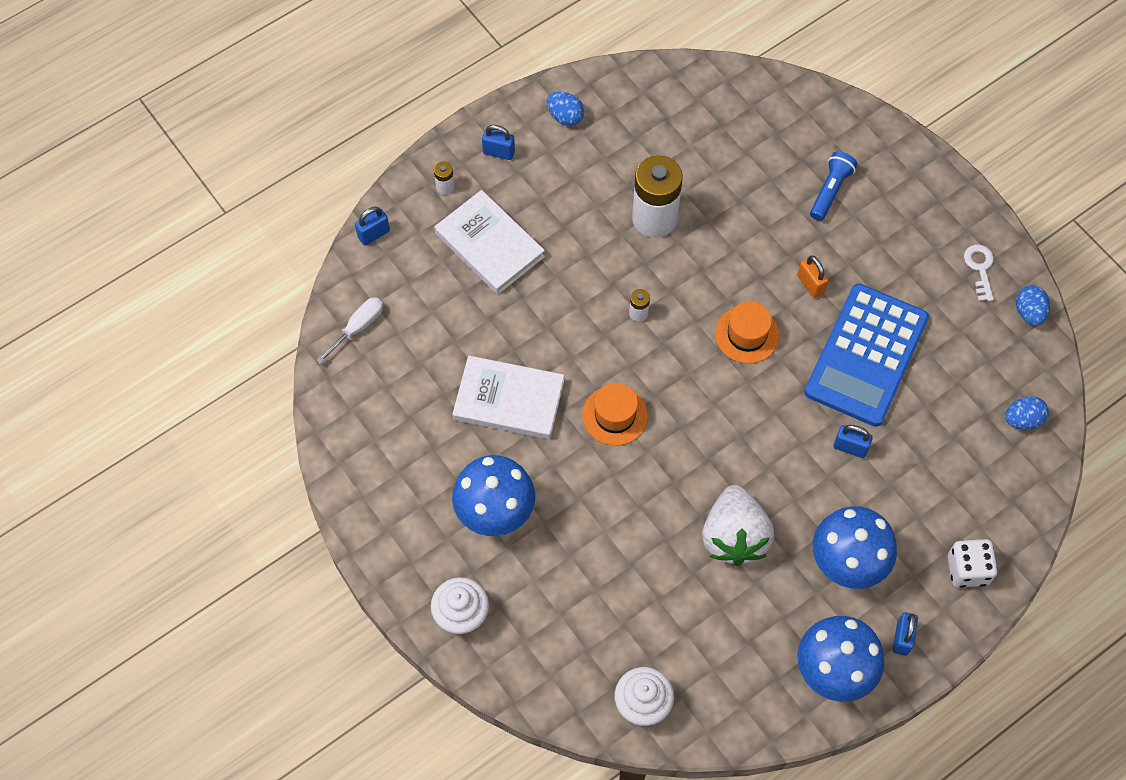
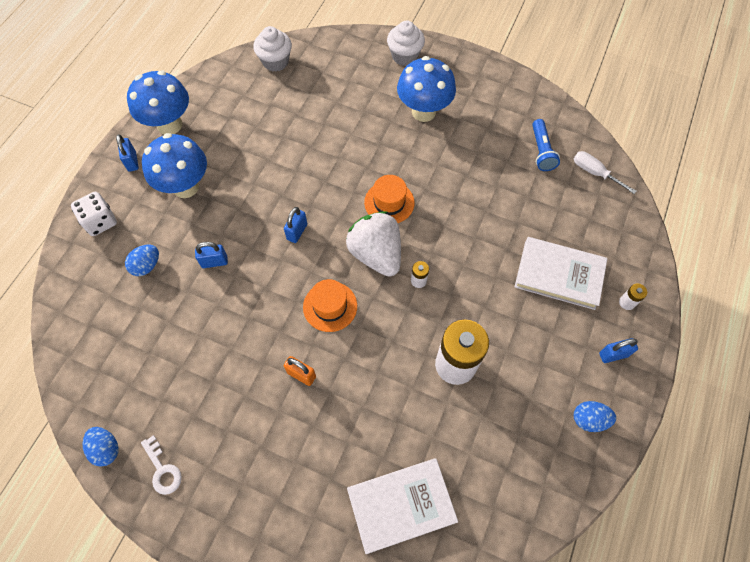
camera: 150 degrees right, 0 degrees up
white screwdriver [316,297,383,364] -> white screwdriver turned 120 degrees clockwise [574,151,636,194]
blue padlock [355,207,390,245] -> blue padlock moved to [284,207,307,243]
white book [453,356,564,439] -> white book moved to [347,458,458,554]
white strawberry [702,485,774,566] -> white strawberry moved to [346,211,401,277]
blue calculator [804,284,929,427] -> none
blue flashlight [810,151,858,221] -> blue flashlight moved to [532,119,560,171]
blue egg [1005,396,1049,430] -> blue egg moved to [125,245,159,276]

